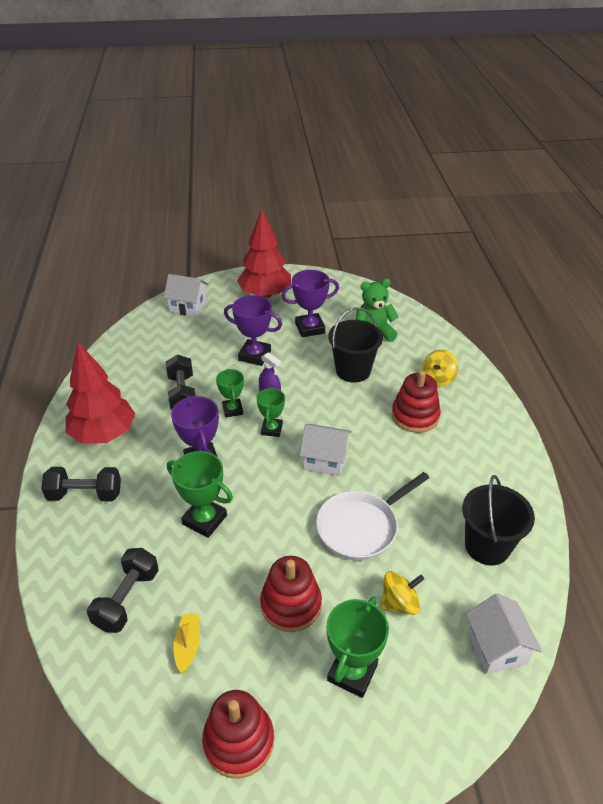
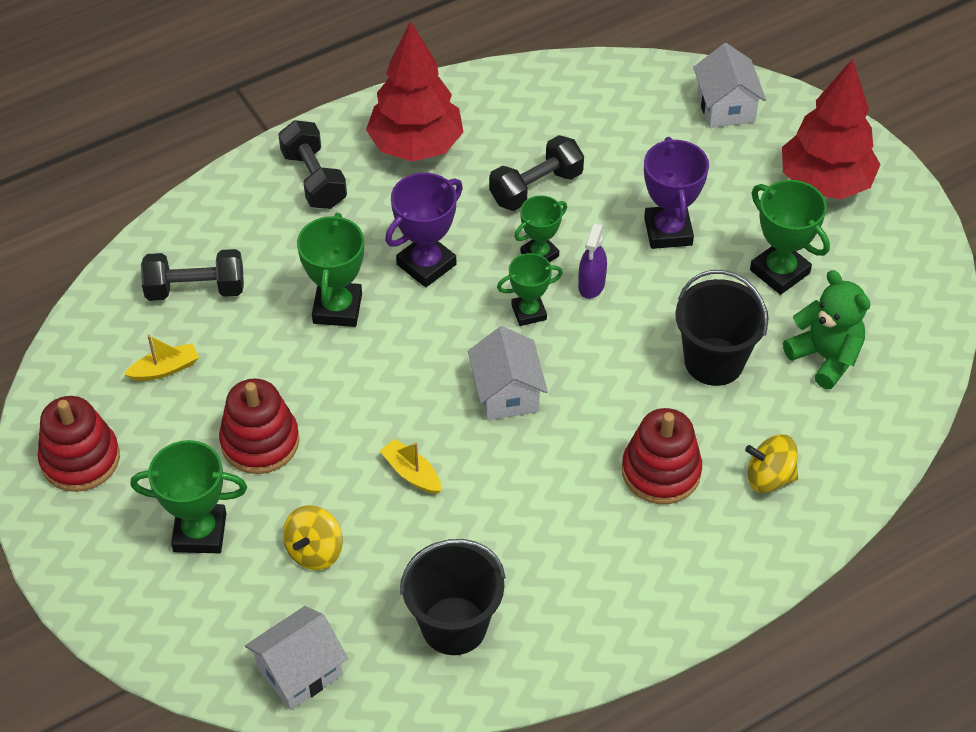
camera: 65 degrees right, 10 degrees up
purple trophy [281,270,339,337] -> green trophy [750,180,830,295]
white pan [316,472,429,561] -> yellow boat [380,439,441,494]
yellow spinning top [381,571,424,615] -> yellow spinning top turned 75 degrees clockwise [283,505,343,570]

